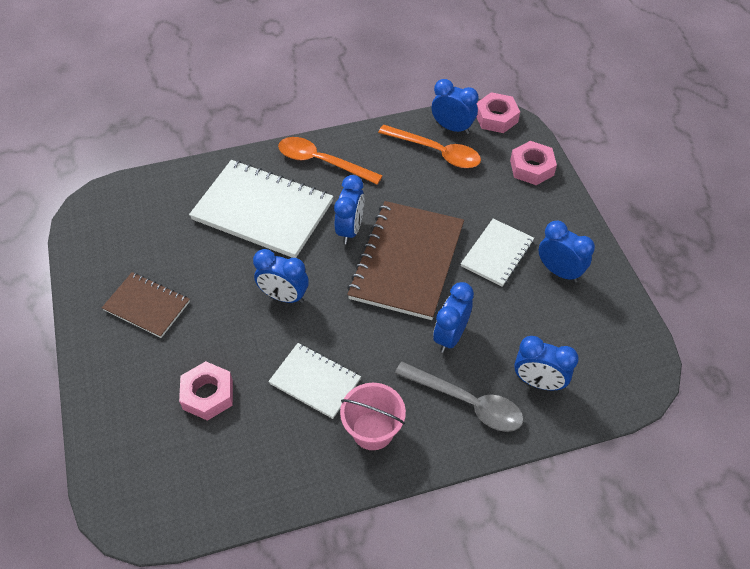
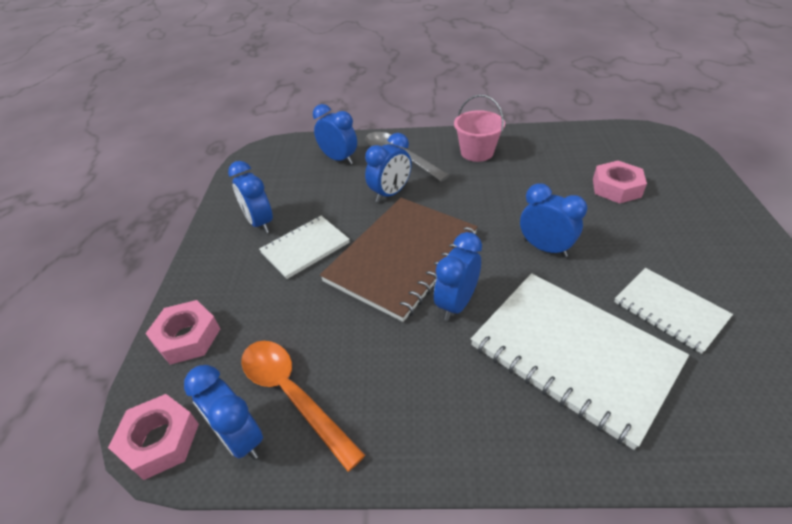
camera: 160 degrees left, 10 degrees down
brown notebook [102,272,190,338] -> none
white notebook [268,343,361,419] -> white notebook moved to [614,268,733,354]
orange spoon [278,137,383,185] -> none

